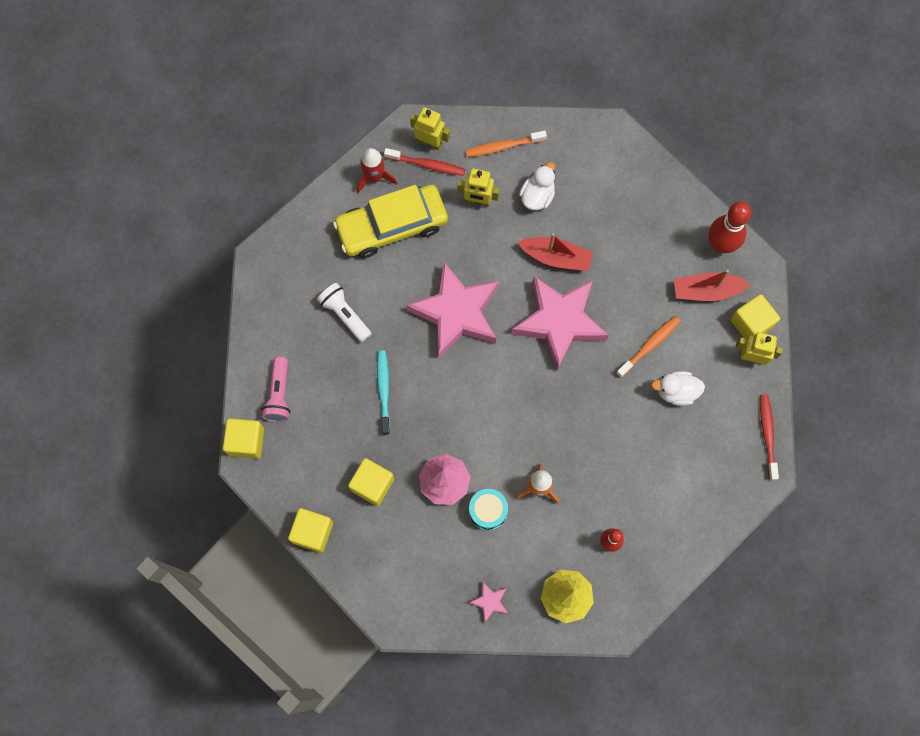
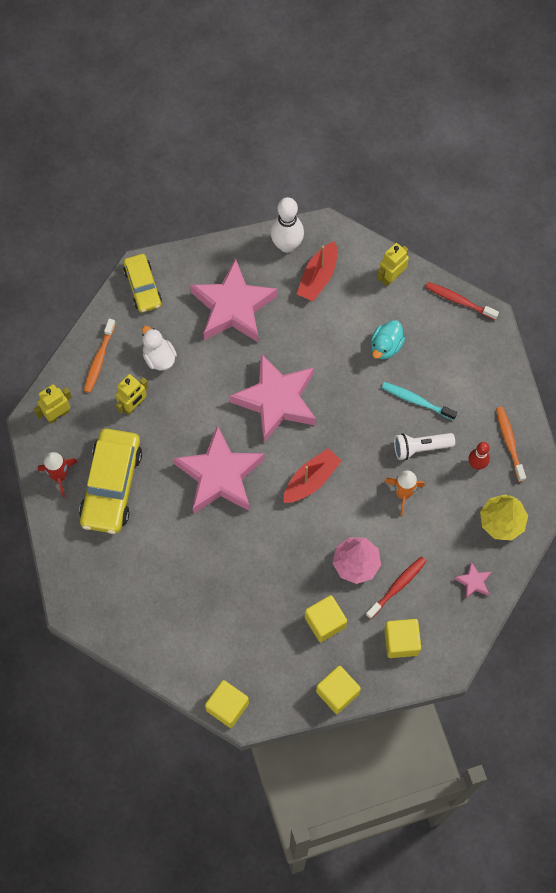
camera: 60 degrees left, 5 degrees down
pink flashlight [261,357,290,422] -> none
white flashlight [317,283,372,342] -> white flashlight moved to [394,433,455,460]
turquoise toothbrush [377,350,391,435] -> turquoise toothbrush moved to [382,382,457,420]
red toothbrush [384,148,465,176] -> red toothbrush moved to [366,557,427,619]
turquoise drum [469,489,508,531] -> none
red boat [517,233,593,271] -> red boat moved to [283,448,341,503]
orange toothbrush [616,316,681,378] -> orange toothbrush moved to [496,407,526,482]
white duck [651,371,705,406] -> turquoise duck [371,320,405,359]
red bowling pin [708,202,751,253] -> white bowling pin [270,197,304,253]
yellow cube [730,294,780,339] -> yellow cube moved to [384,619,421,658]
none -> yellow car [123,254,162,313]
none -> pink star [190,258,278,342]

